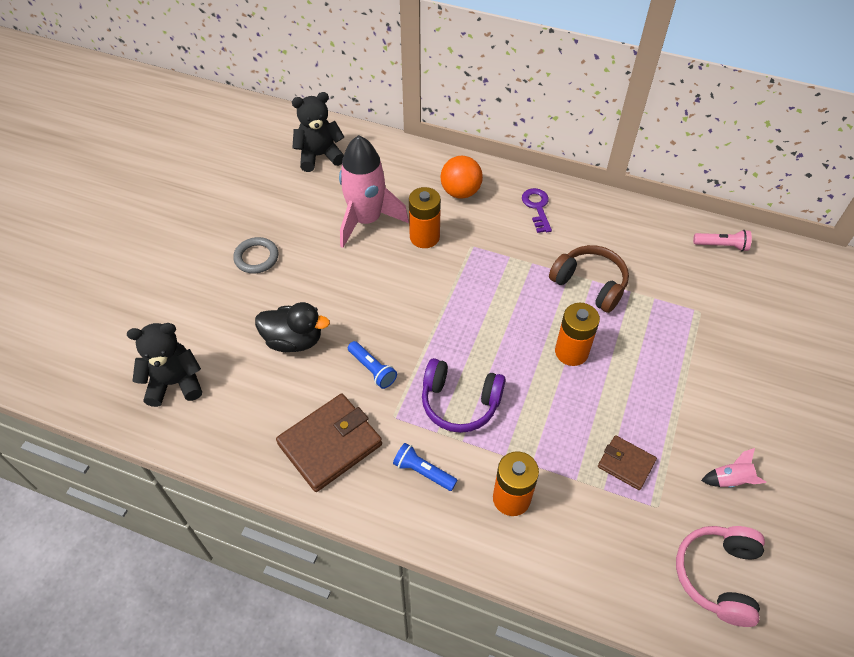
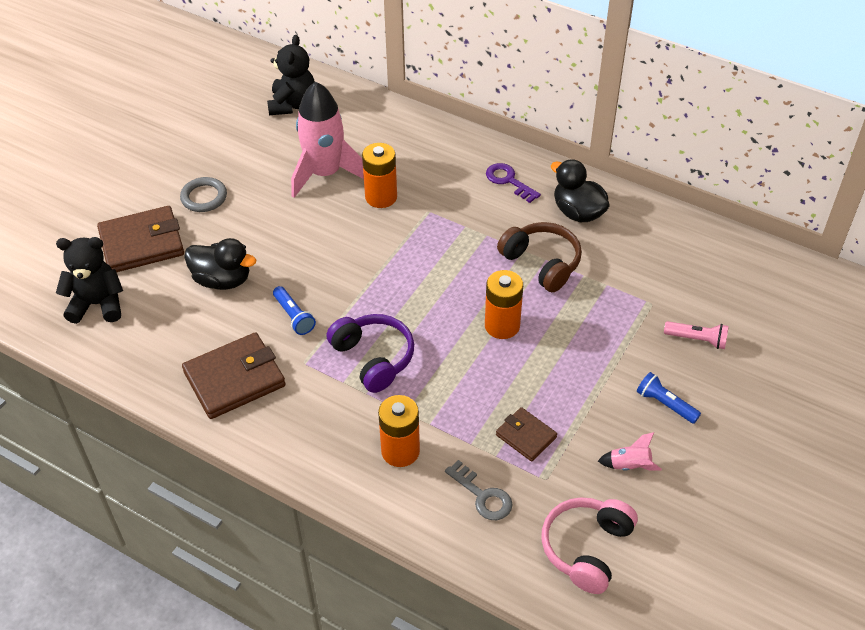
camera: 10 degrees right, 5 degrees down
black teddy bear [292,92,344,172] -> black teddy bear turned 105 degrees clockwise [267,35,315,115]
blue flashlight [393,443,457,491] -> blue flashlight moved to [637,372,701,424]
purple headphones [422,358,505,433] -> purple headphones turned 150 degrees counterclockwise [326,314,414,393]
orange ball [440,156,483,199] -> none
purple key [522,188,552,233] -> purple key turned 45 degrees counterclockwise [486,163,541,203]
pink flashlight [693,230,752,251] -> pink flashlight moved to [664,321,729,349]
none -> brown wallet [97,206,184,272]
none -> grey key [445,460,513,520]
none -> black duck [551,159,610,222]

